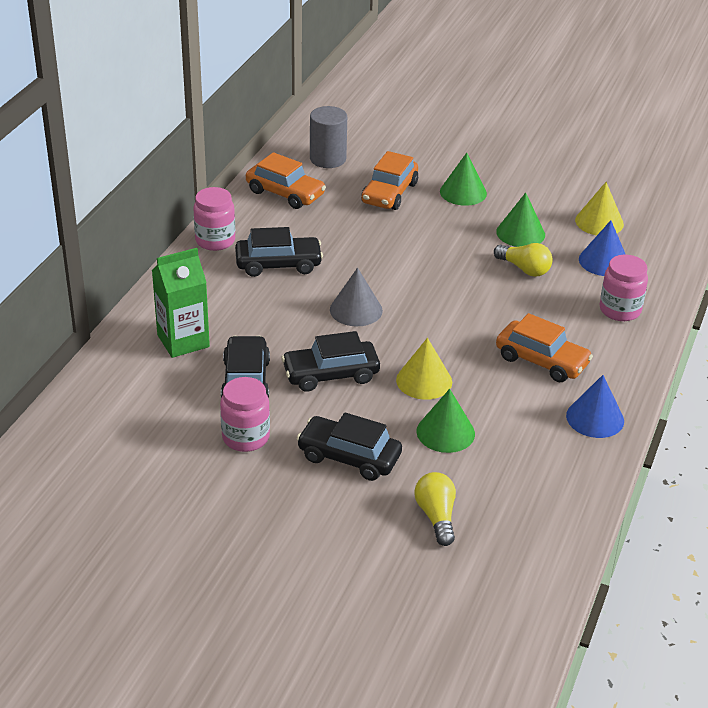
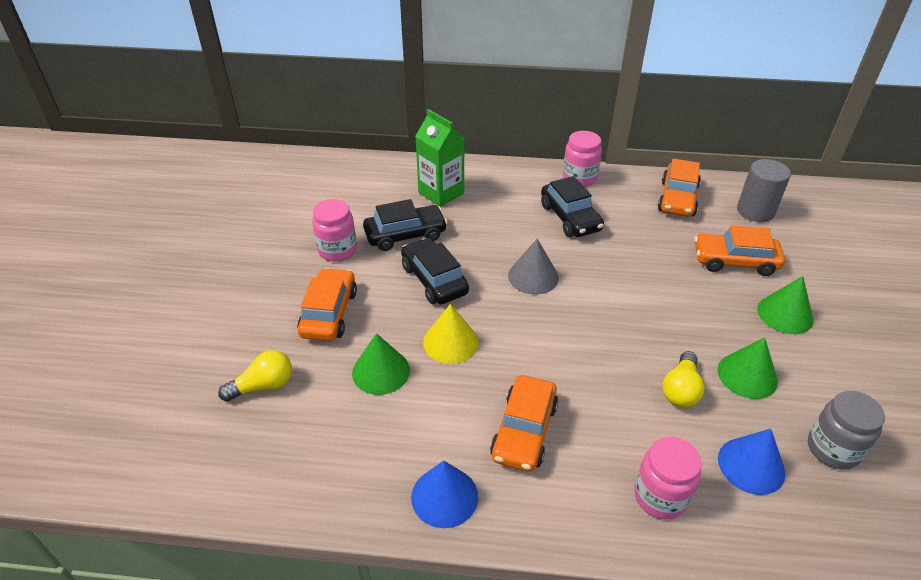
camera: 75 degrees right, 5 degrees up
black car [296,413,402,481] -> orange car [297,268,357,341]
yellow cone [575,182,624,235] -> grey jar [808,391,885,470]

